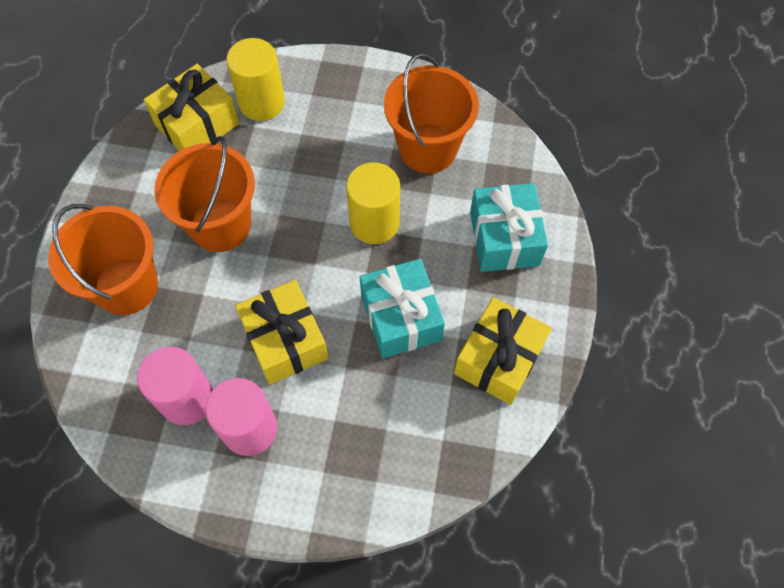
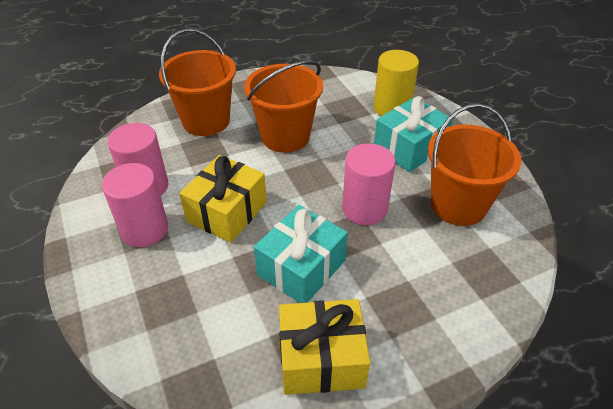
camera: 55 degrees right, 20 degrees down
yellow gift [144,64,239,151] -> none
yellow cylinder [346,162,400,244] -> pink cylinder [342,143,395,225]
turquoise gift [470,183,548,272] -> turquoise gift moved to [374,96,453,172]

